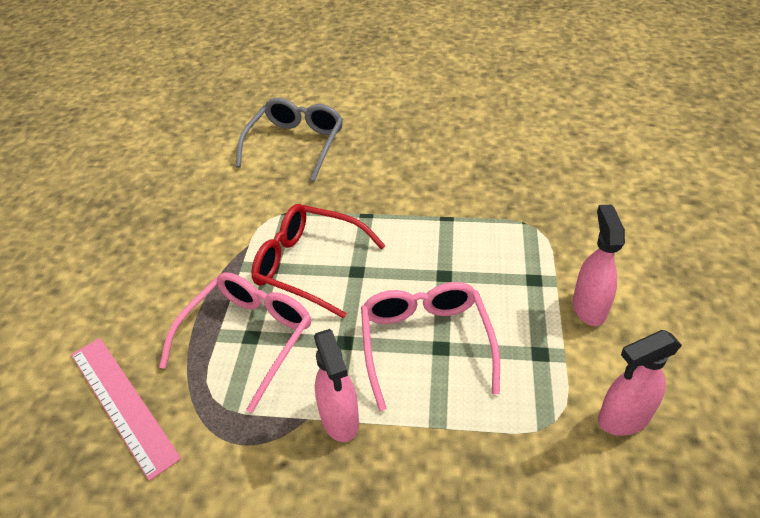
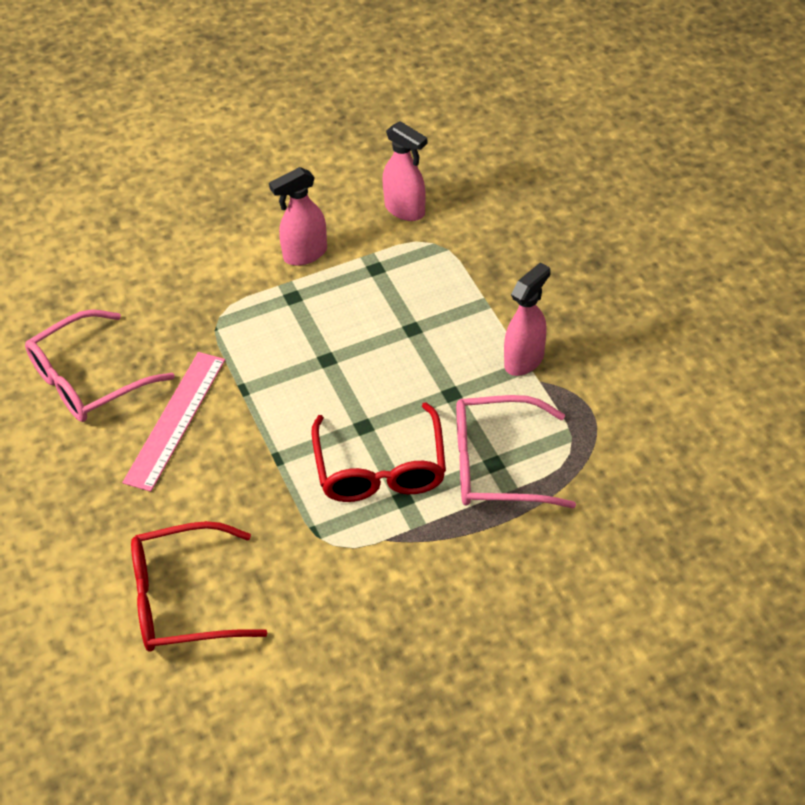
camera: 120 degrees left, 5 degrees up
pink ruler [71,338,181,481] -> pink ruler moved to [122,352,225,492]
grey glasses [236,98,343,182] -> red glasses [131,521,267,652]
pink glasses [361,282,500,411] -> pink glasses moved to [25,309,174,422]

